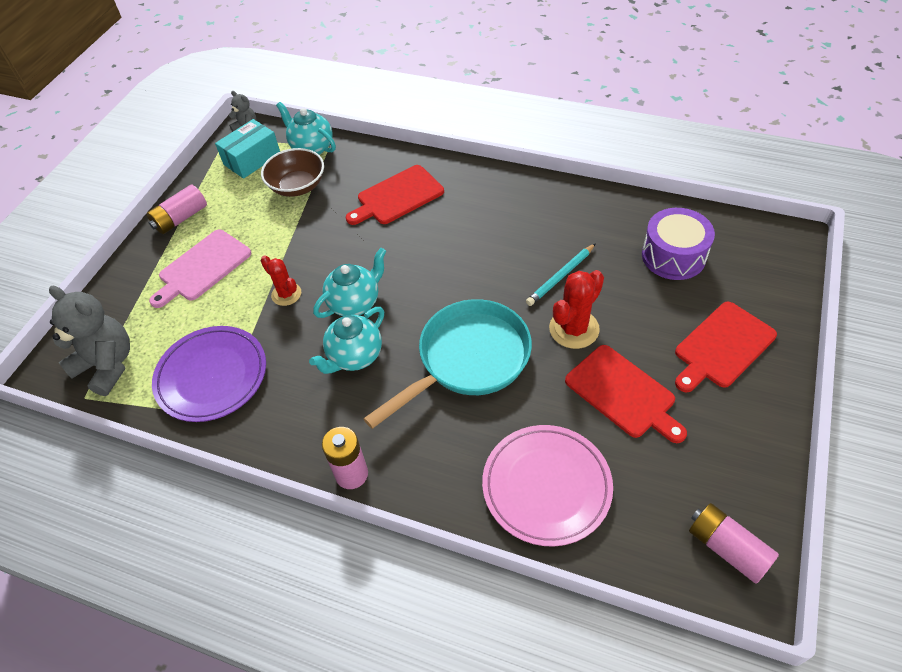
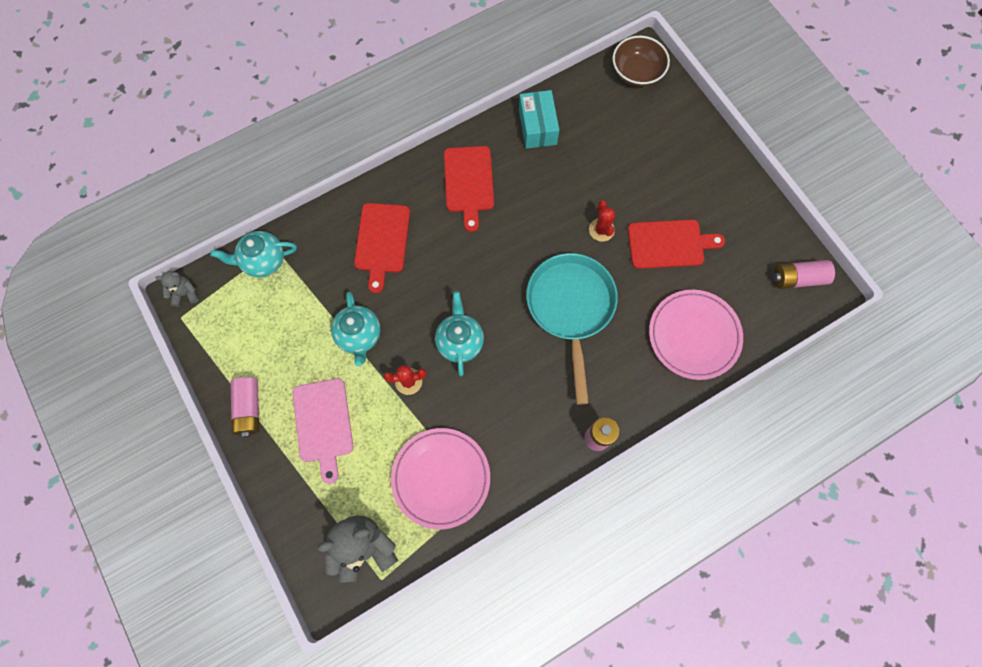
camera: 55 degrees left, 20 degrees up
purple plate [152,326,266,422] -> pink plate [391,428,490,529]
turquoise box [215,119,280,179] -> turquoise box moved to [519,90,559,149]
brown bowl [261,148,324,197] -> brown bowl moved to [613,36,670,87]
turquoise teapot [309,307,384,374] -> turquoise teapot moved to [331,292,380,366]
turquoise pencil [526,243,596,306] -> none
red cactus [549,270,604,349] -> red cactus [589,201,615,242], size x0.65
purple drum [642,208,715,280] -> none
red cutting board [675,302,777,392] -> red cutting board moved to [444,146,494,232]

